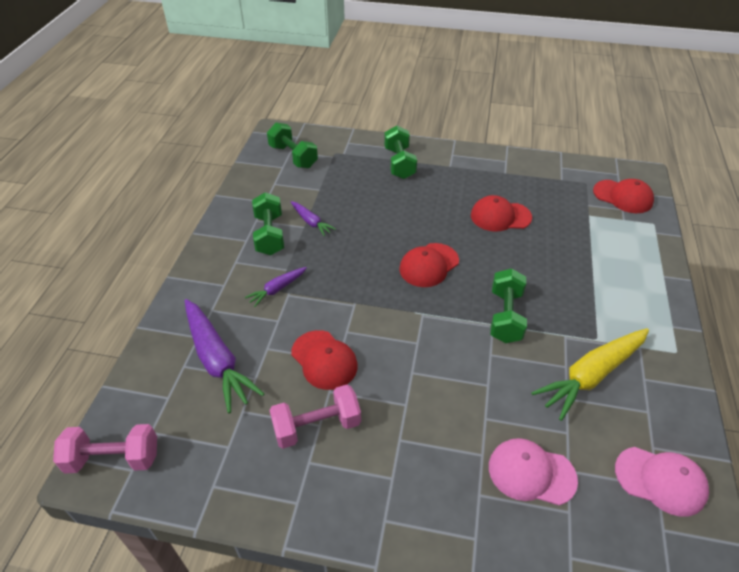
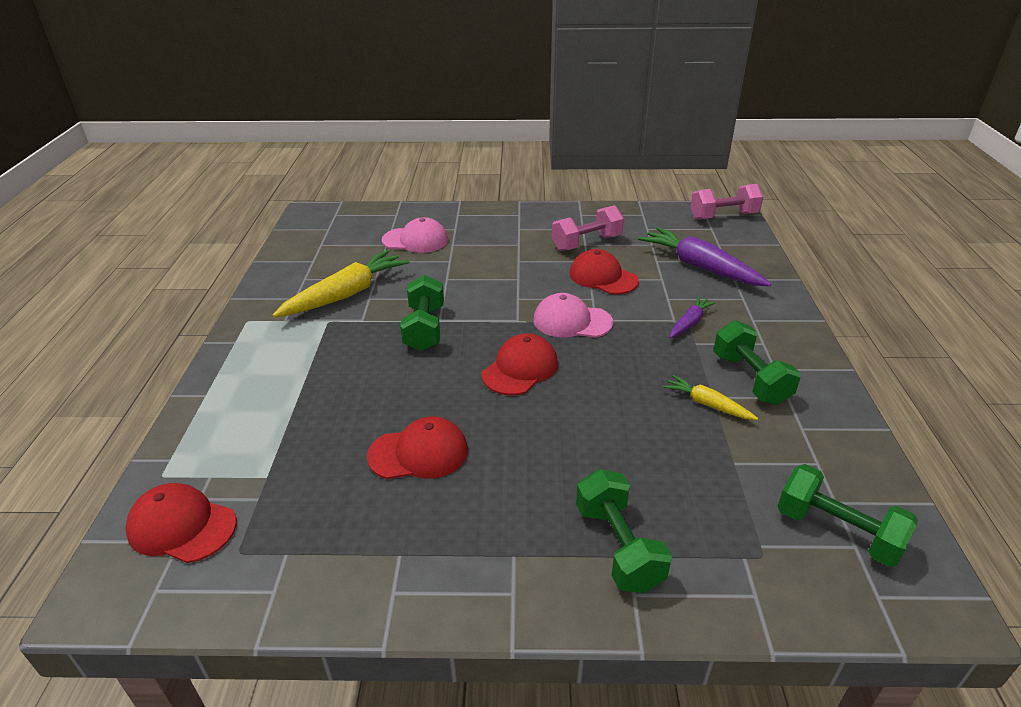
camera: 170 degrees right, 10 degrees down
purple carrot [291,201,336,236] -> yellow carrot [663,375,758,420]
pink cap [615,447,709,517] -> pink cap moved to [533,293,613,338]

